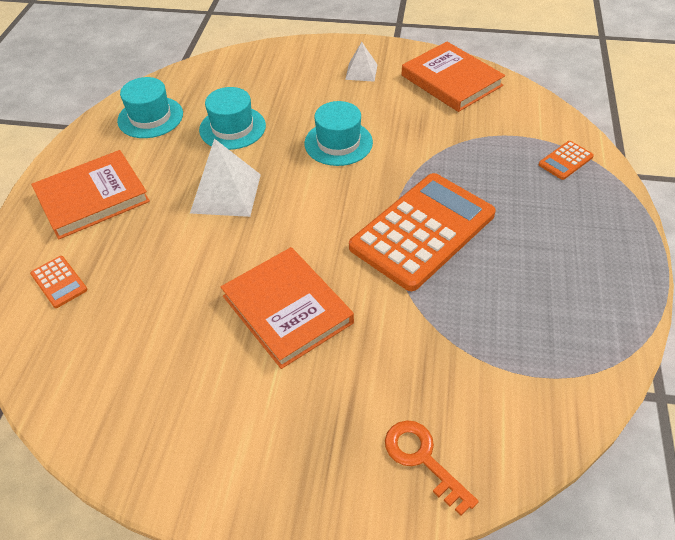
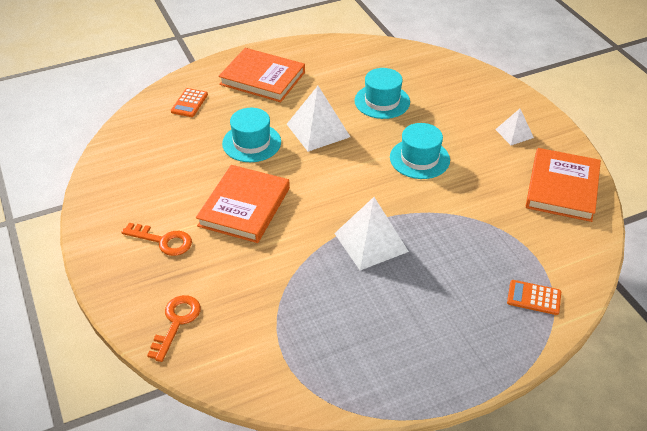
camera: 55 degrees right, 5 degrees down
turquoise hat [117,77,183,138] -> turquoise hat moved to [222,108,281,162]
orange calculator [349,173,496,291] -> white pyramid [334,197,409,270]
none -> orange key [121,223,192,256]

